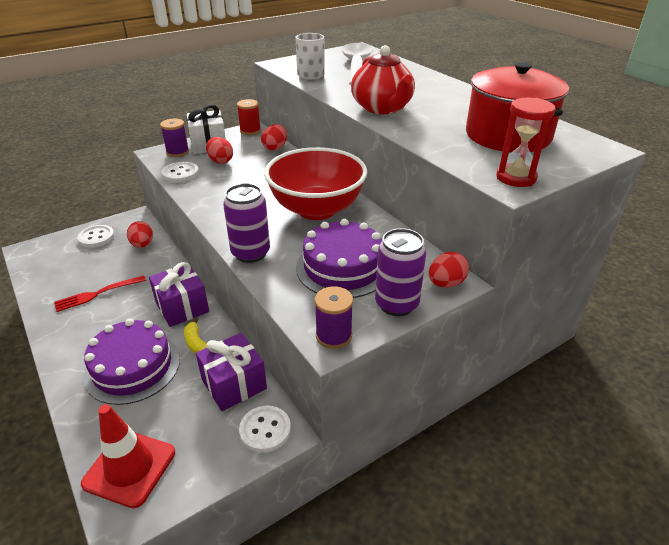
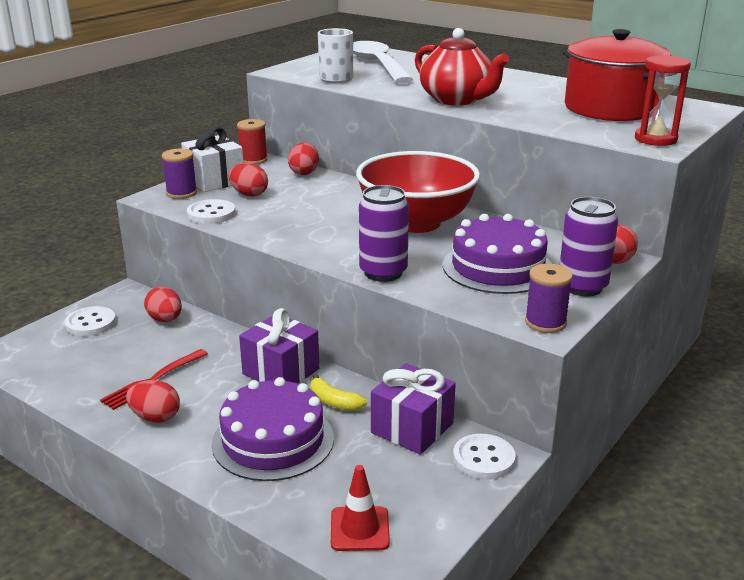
camera: 20 degrees left, 10 degrees down
red traffic cone [81,404,175,508] -> red traffic cone [331,465,390,551], size x0.66
none -> red egg [126,380,180,423]

